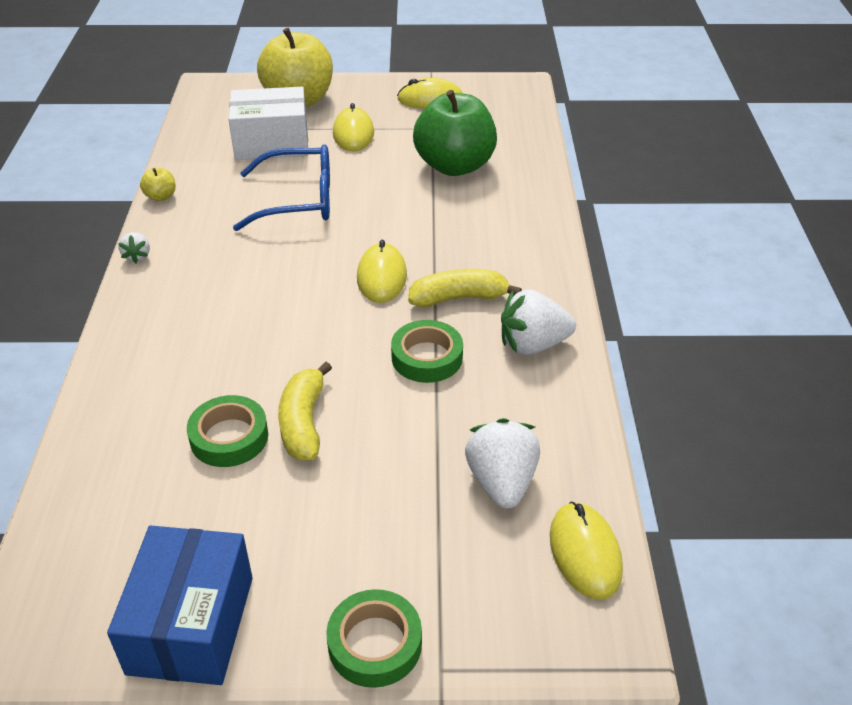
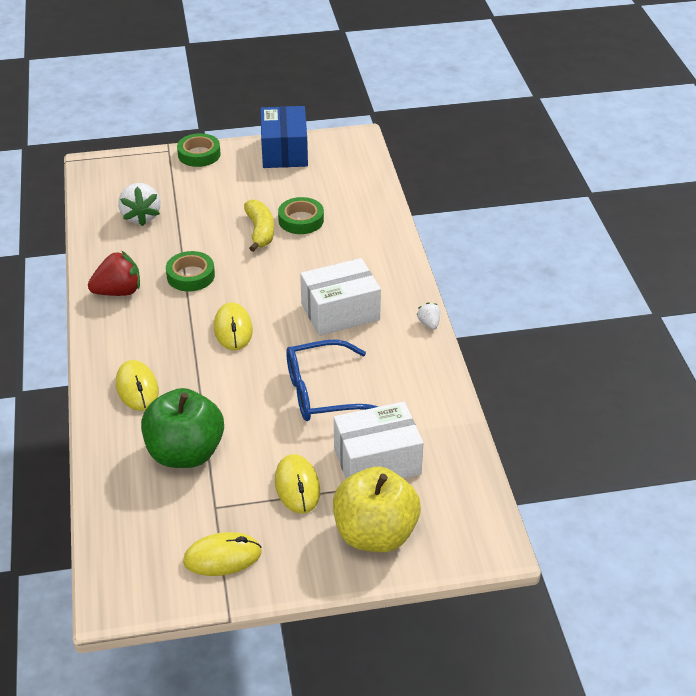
camera: 170 degrees right, 0 degrees up
yellow apple [140,167,176,202] -> none
yellow banana [408,269,522,307] -> none
white strawberry [501,289,576,355] -> red strawberry [88,251,140,296]
yellow mouse [550,502,623,600] -> yellow mouse moved to [116,360,159,411]
none -> white box [300,258,381,336]

